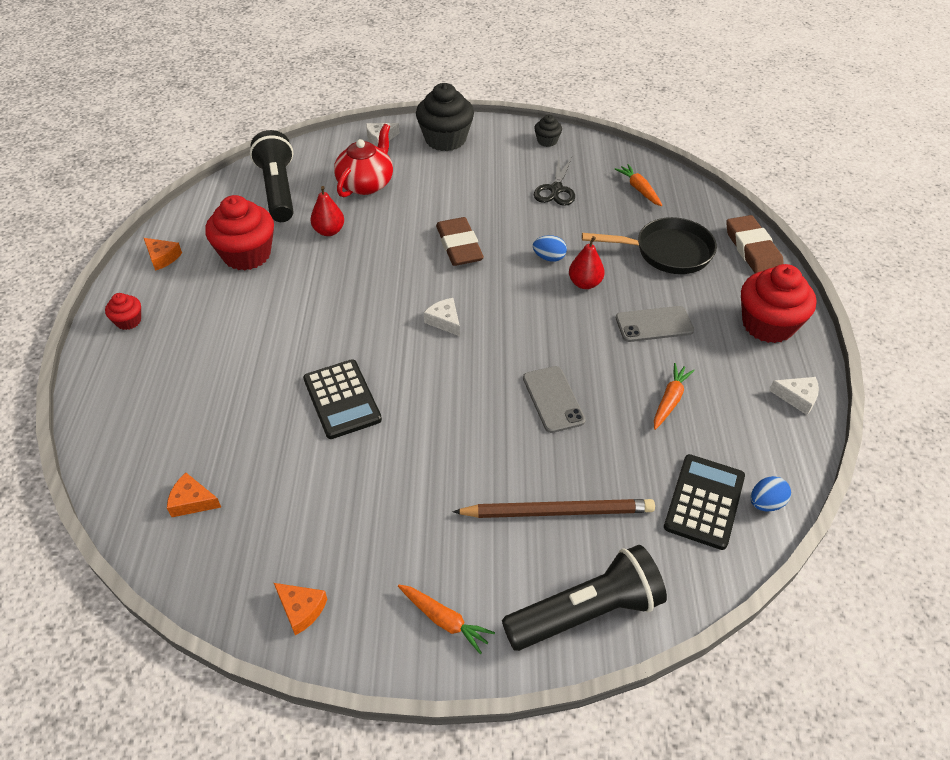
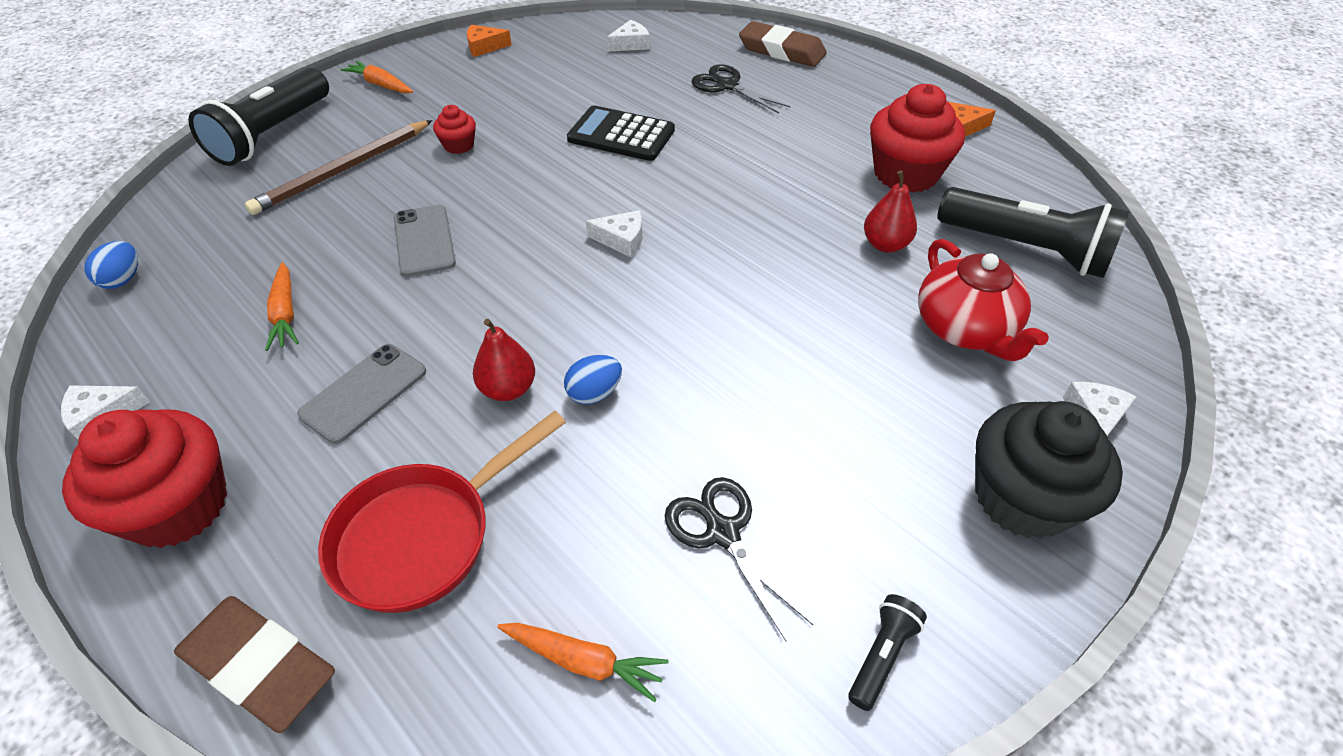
camera: 135 degrees right, 0 degrees up
red cupcake [105,293,141,330] -> red cupcake moved to [433,105,476,154]
orange cheese [167,473,221,517] -> white cheese [607,20,650,51]
orange carrot [398,585,495,654] -> orange carrot turned 45 degrees clockwise [340,61,413,93]
brown eraser [436,217,484,266] -> brown eraser moved to [739,21,827,67]
grey phone [523,366,586,433] -> grey phone turned 45 degrees clockwise [394,205,456,277]
black cupcake [534,115,562,147] -> black flashlight [848,594,927,711]
black pan [582,217,717,274] -> red pan [318,411,566,613]
black calculator [664,454,745,550] -> none
none -> black scissors [691,64,790,113]

